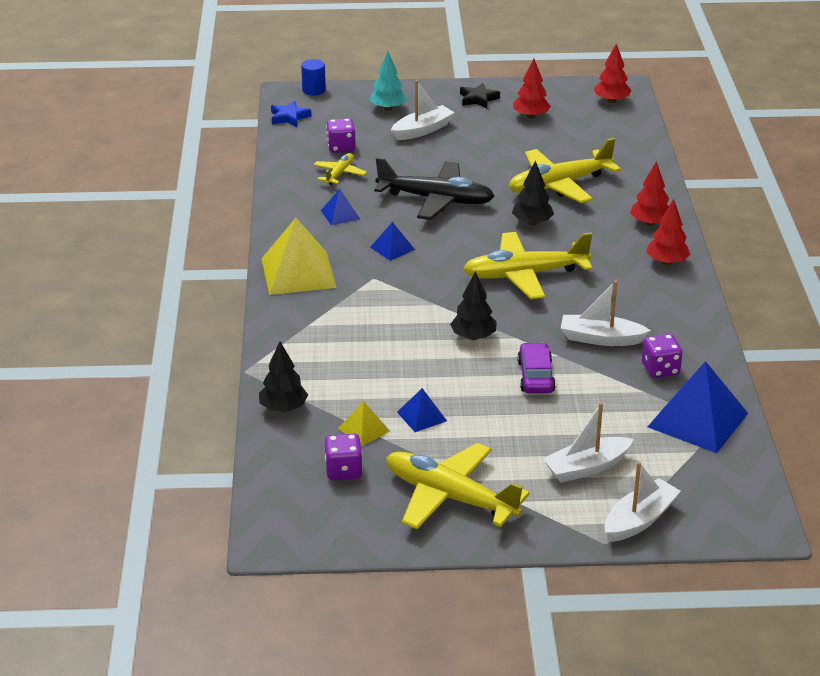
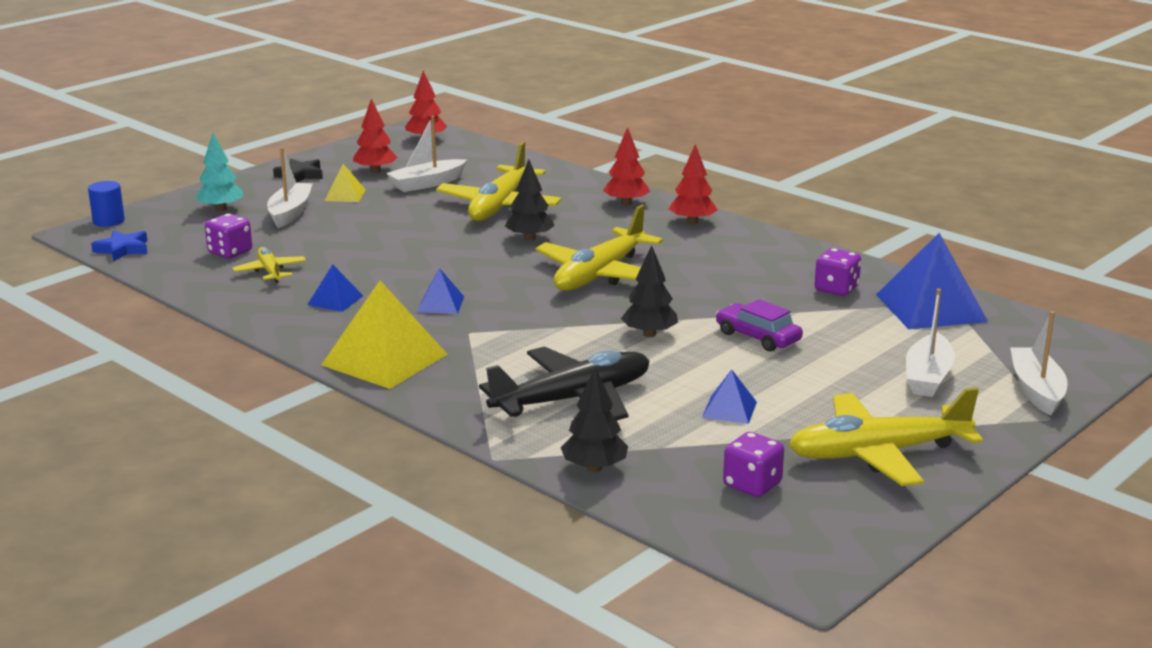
camera: 45 degrees left, 10 degrees down
yellow pyramid [338,401,390,446] -> yellow pyramid moved to [324,164,366,202]
black plane [374,157,495,220] -> black plane moved to [479,346,650,420]
white boat [561,280,651,346] -> white boat moved to [386,116,467,192]

